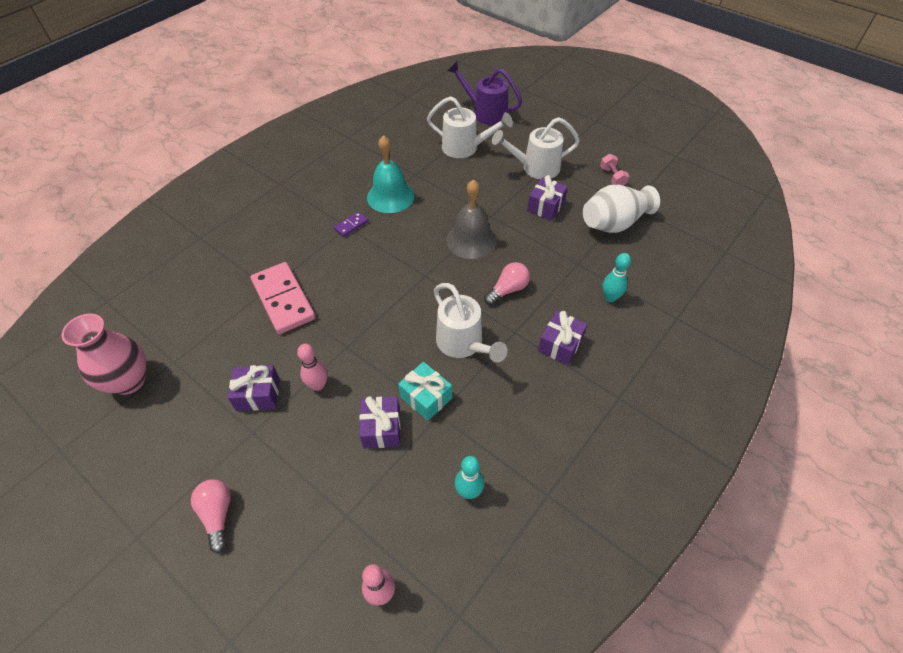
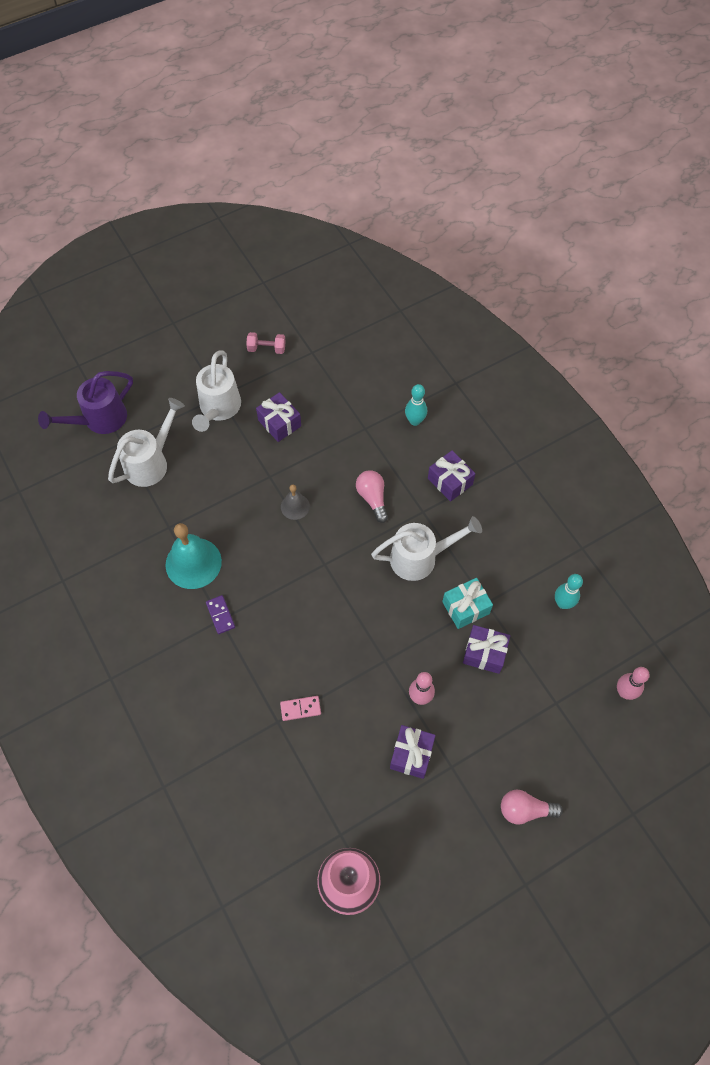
camera: 70 degrees left, 10 degrees up
pink domino [251,262,316,334] -> pink domino [280,696,321,721], size x0.45
grey bell [446,179,497,259] -> grey bell [281,484,310,520], size x0.54
white vase [583,185,660,233] -> none

